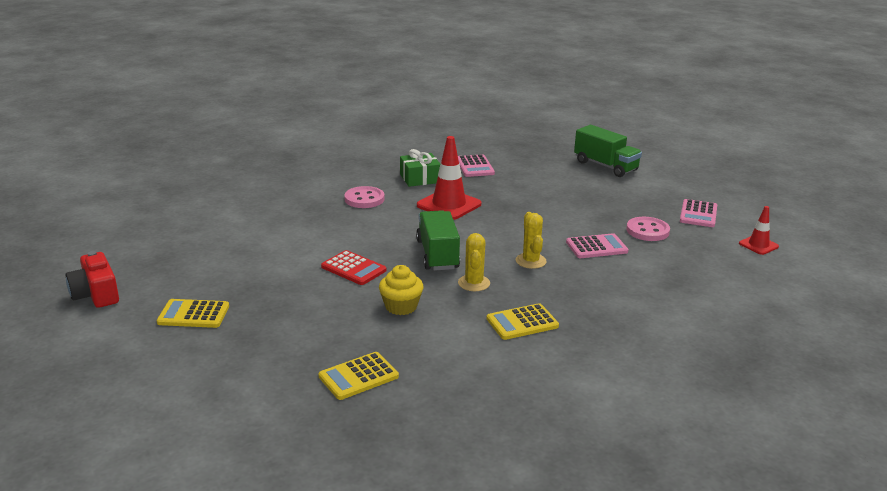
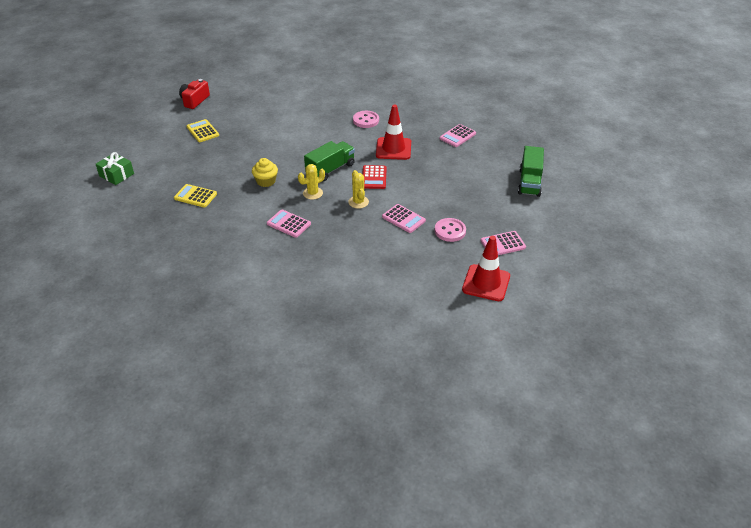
camera: 55 degrees right, 15 degrees up
red calculator [321,250,387,285] -> red calculator moved to [362,165,387,189]
green gift [400,149,440,187] -> green gift moved to [96,152,134,185]
yellow calculator [487,303,559,340] -> pink calculator [267,209,311,238]
yellow cactus [516,212,547,269] -> yellow cactus turned 60 degrees counterclockwise [348,170,369,209]
red traffic cone [739,206,779,255] -> red traffic cone [462,236,510,301], size x1.82

